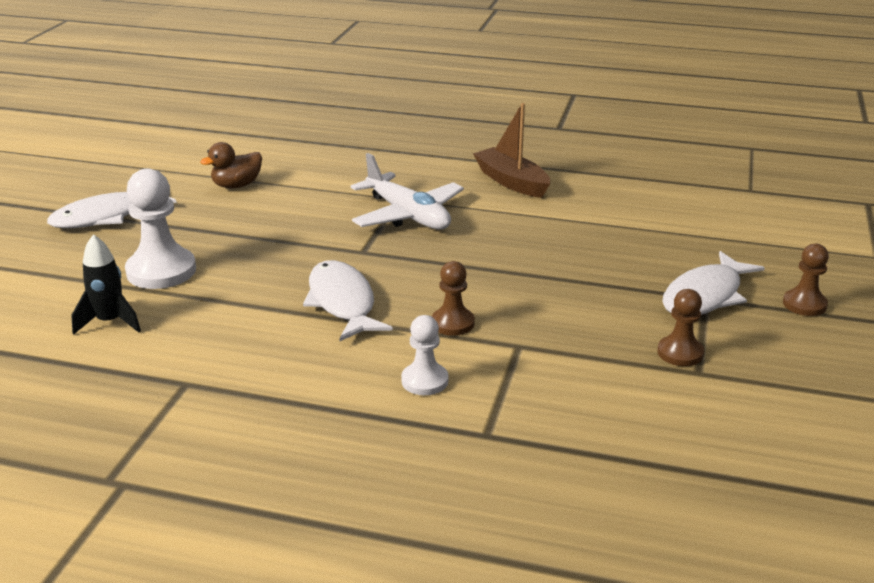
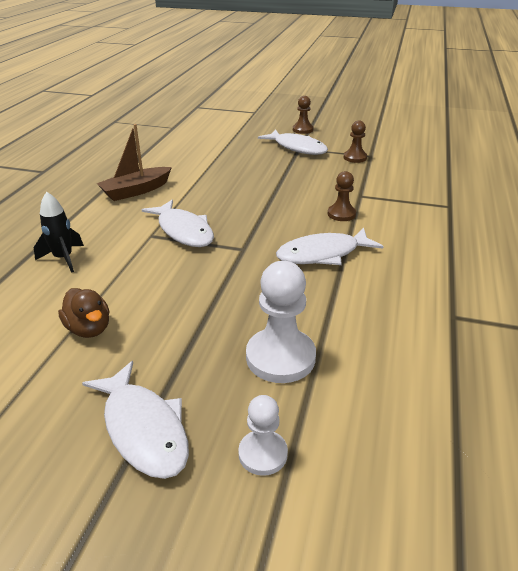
camera: 90 degrees left, 5 degrees up
black rocket [71,234,141,335] -> black rocket moved to [34,192,84,273]
white plane [351,153,464,230] -> white fish [142,200,214,247]
white pawn [401,315,449,395] -> white pawn moved to [238,395,288,476]

